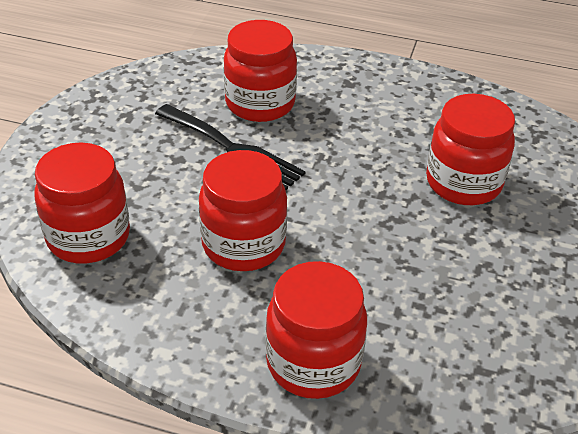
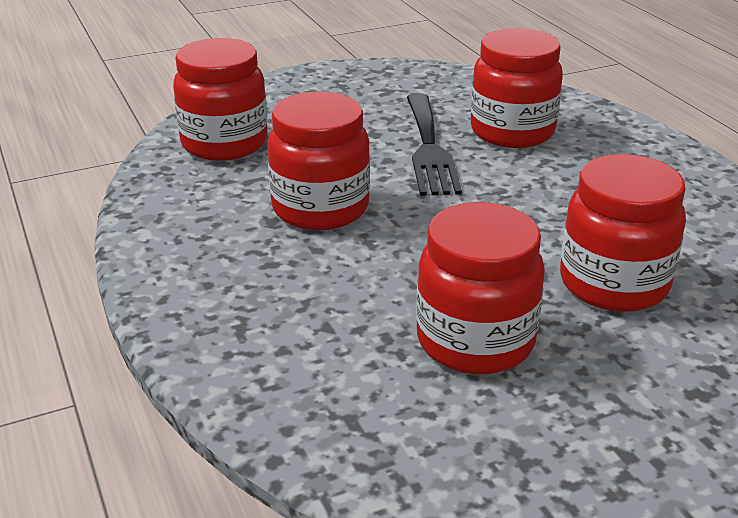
camera: 50 degrees right, 10 degrees down
red jar [266,261,367,399] -> red jar moved to [416,202,545,374]

